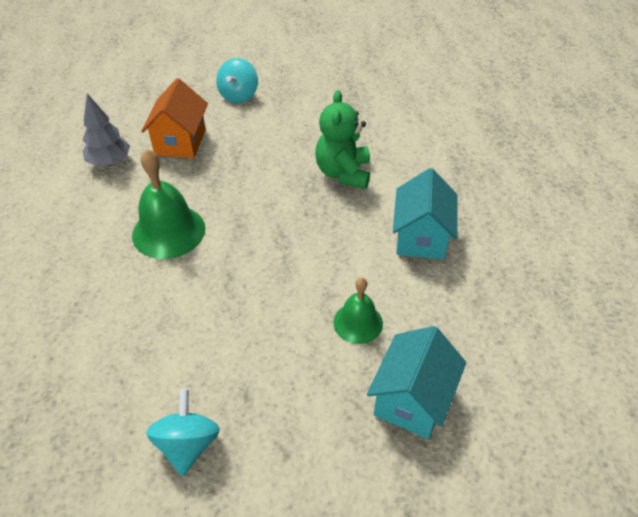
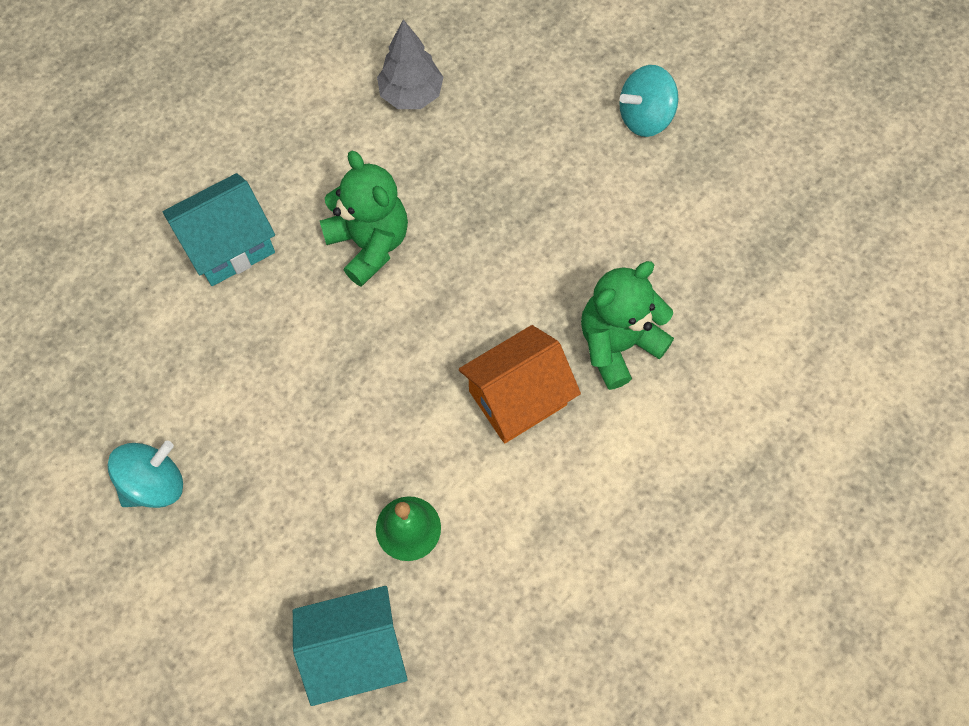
camera: 50 degrees right, 20 degrees up
green bell [132,149,205,259] -> green teddy bear [320,151,408,287]
orange house [141,78,208,158] -> orange house moved to [459,325,581,443]
turquoise house [393,168,458,260] -> turquoise house moved to [163,173,275,286]

